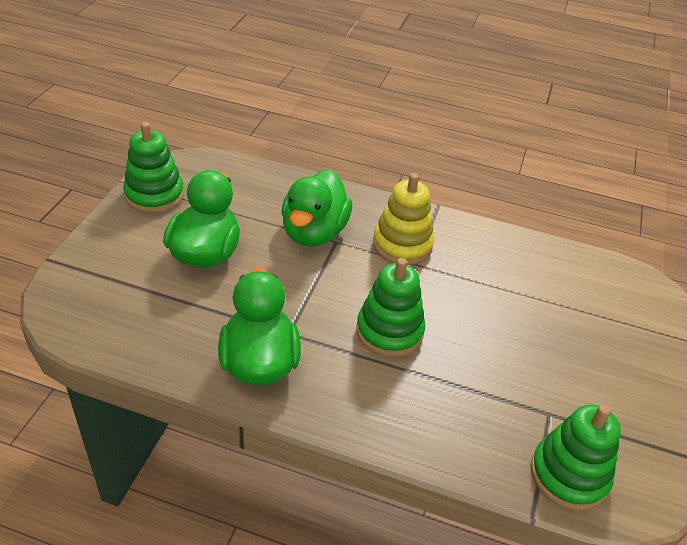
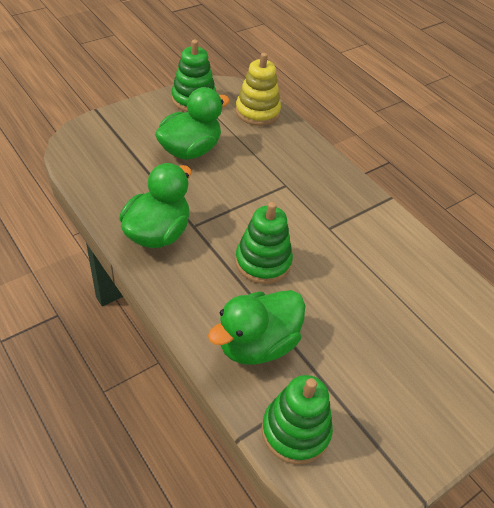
camera: 35 degrees right, 5 degrees up
green duck [281,170,352,247] -> green duck moved to [208,290,305,365]
yellow stacking toy [373,173,434,265] -> yellow stacking toy moved to [235,53,281,126]

